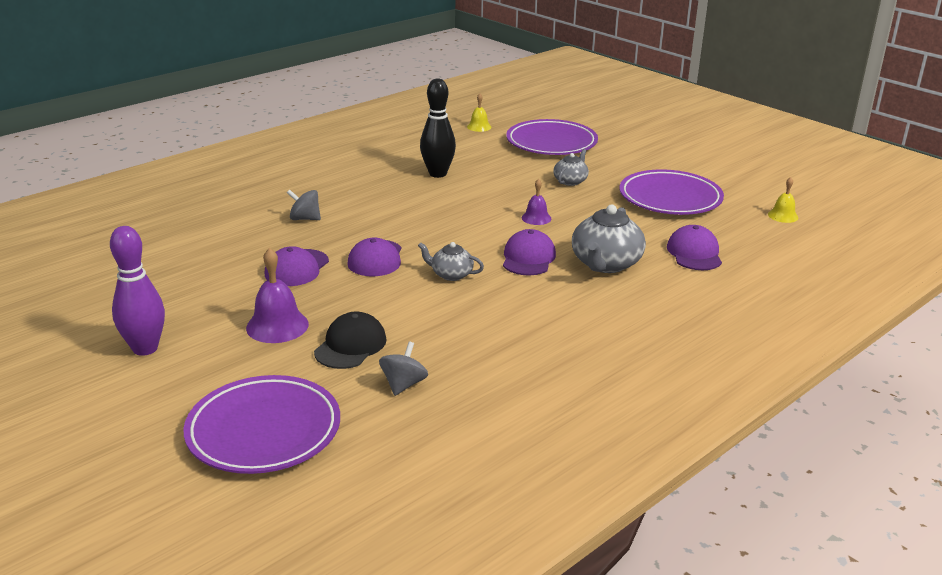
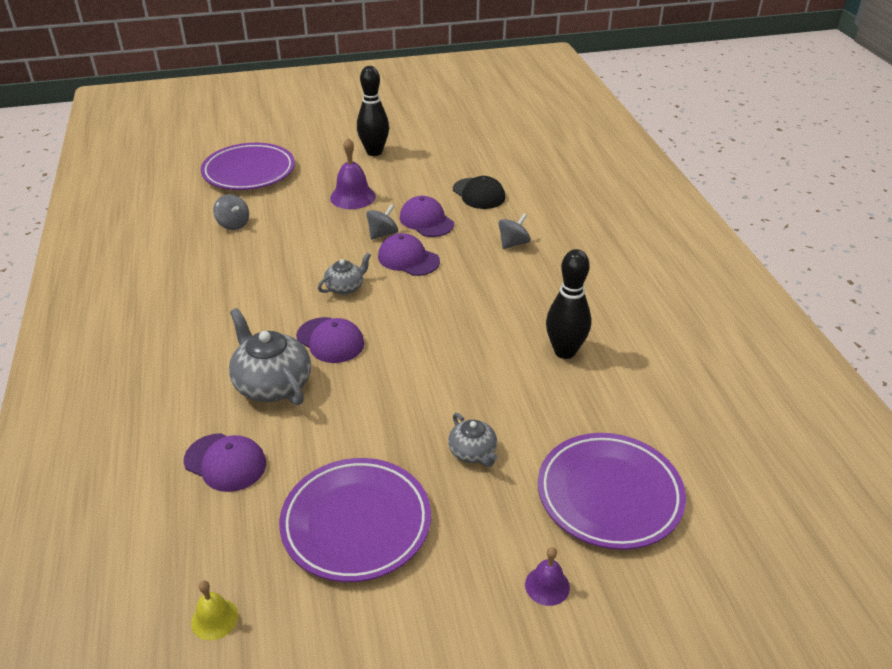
camera: 120 degrees right, 10 degrees up
purple bowling pin [110,226,165,356] -> black bowling pin [357,66,389,156]
black cap [314,311,387,369] -> black cap moved to [453,176,505,209]
yellow bell [467,93,491,132] -> none
purple bell [522,179,551,225] -> purple bell moved to [525,547,570,606]
none -> grey spinning top [366,204,398,240]

